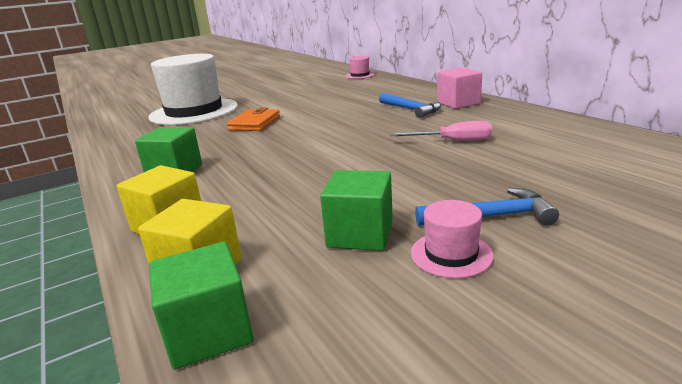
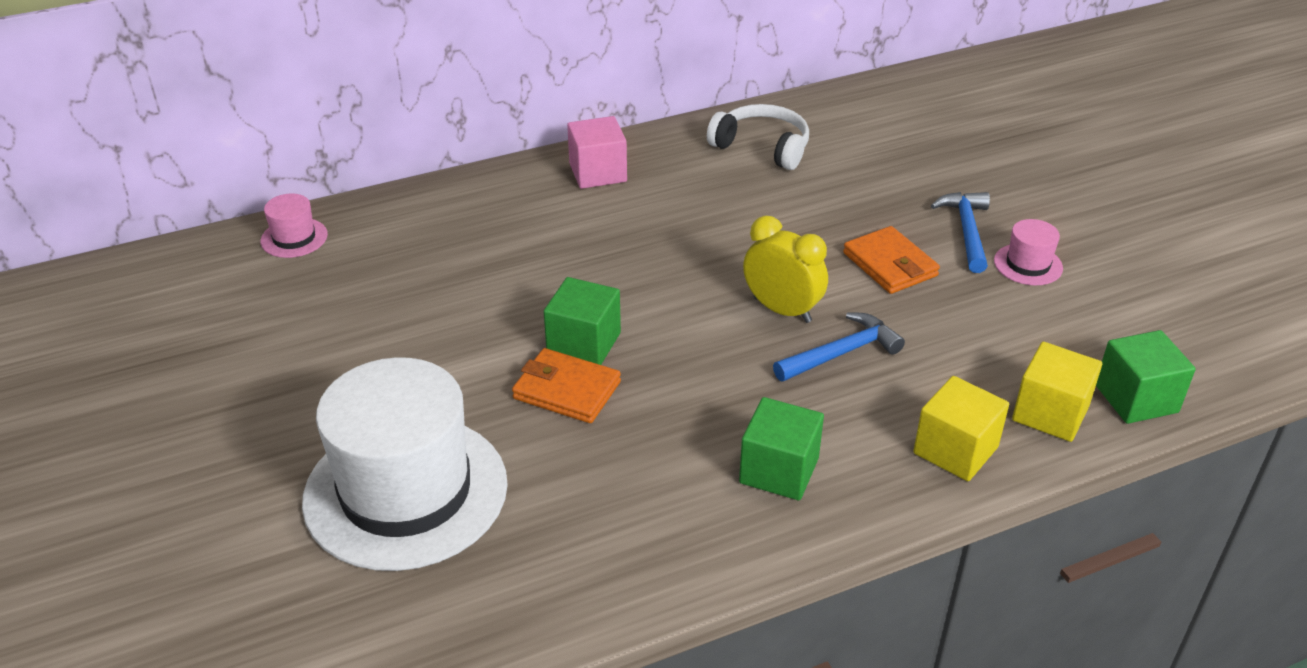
camera: 85 degrees left, 15 degrees up
green cube [320,170,393,251] -> green cube moved to [544,277,621,365]
blue hammer [379,93,441,118] -> blue hammer moved to [773,313,905,381]
pink screwdriver [390,121,492,141] -> none
none -> white headphones [707,104,809,170]
none -> yellow clock [743,216,828,323]
none -> orange wallet [843,226,940,294]

